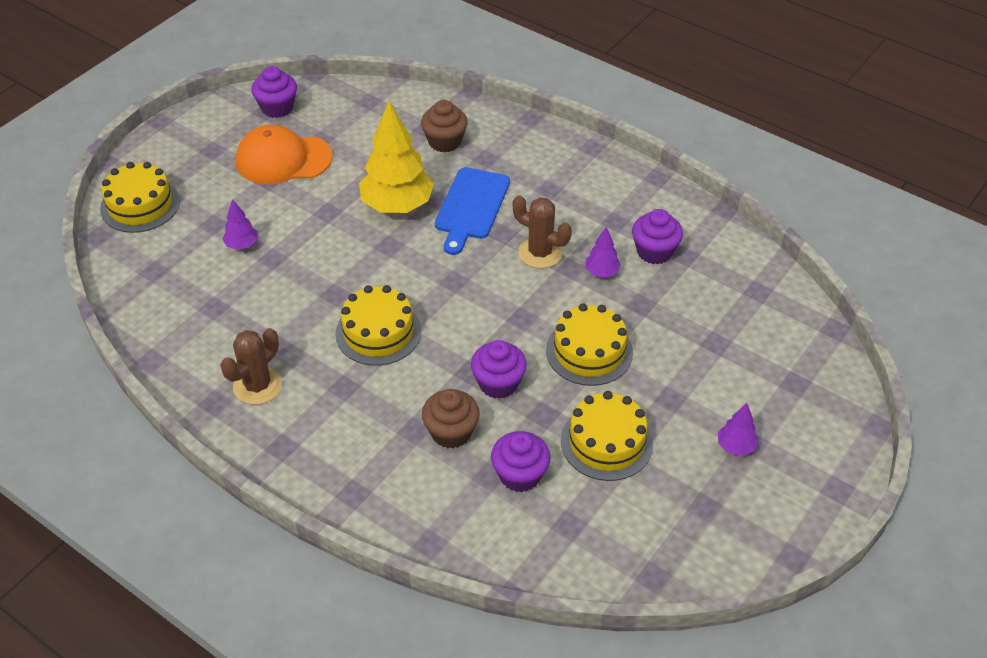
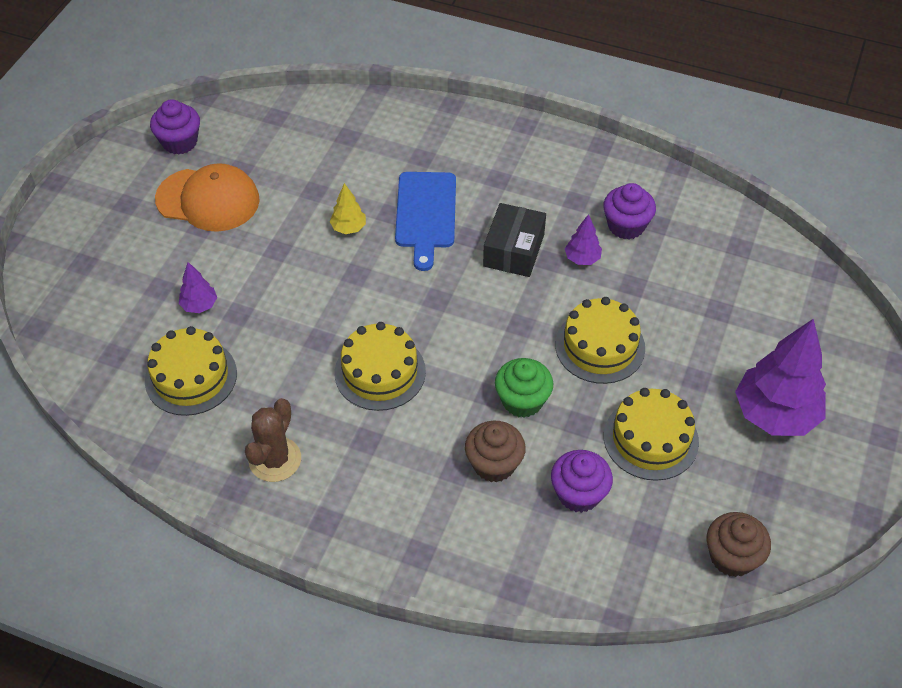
camera: 15 degrees left, 5 degrees up
yellow cake [100,162,180,233] -> yellow cake moved to [145,326,237,416]
orange cap [236,125,333,184] -> orange cap turned 150 degrees counterclockwise [155,163,260,232]
yellow tree [359,101,434,213] -> yellow tree [330,183,366,234], size x0.46
brown cupcake [421,100,468,152] -> brown cupcake moved to [707,512,771,577]
purple cupcake [471,340,527,399] -> green cupcake [495,358,553,418]
brown cactus [512,195,572,268] -> black box [483,203,546,277]
purple tree [718,403,759,456] -> purple tree [735,319,826,436], size x2.18

